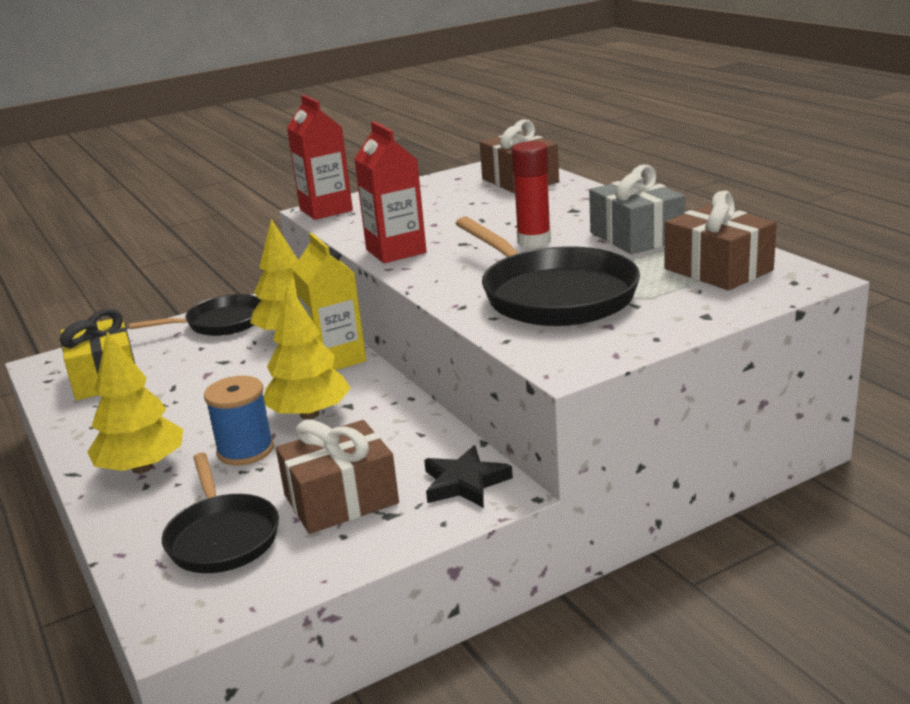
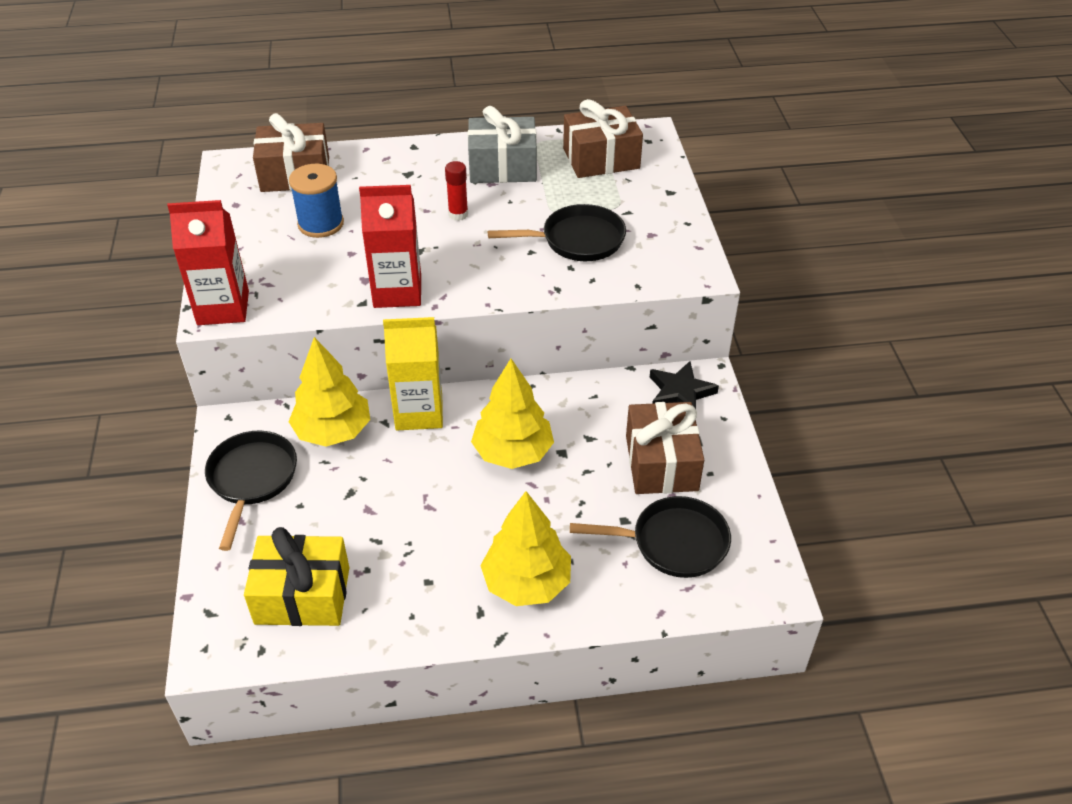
camera: 70 degrees left, 20 degrees up
blue spool [204,376,274,465] -> blue spool moved to [289,164,344,238]
black pan [455,217,640,326] -> black pan [488,204,626,261], size x0.64
red glue stick [511,141,551,248] -> red glue stick [445,161,468,221], size x0.63

